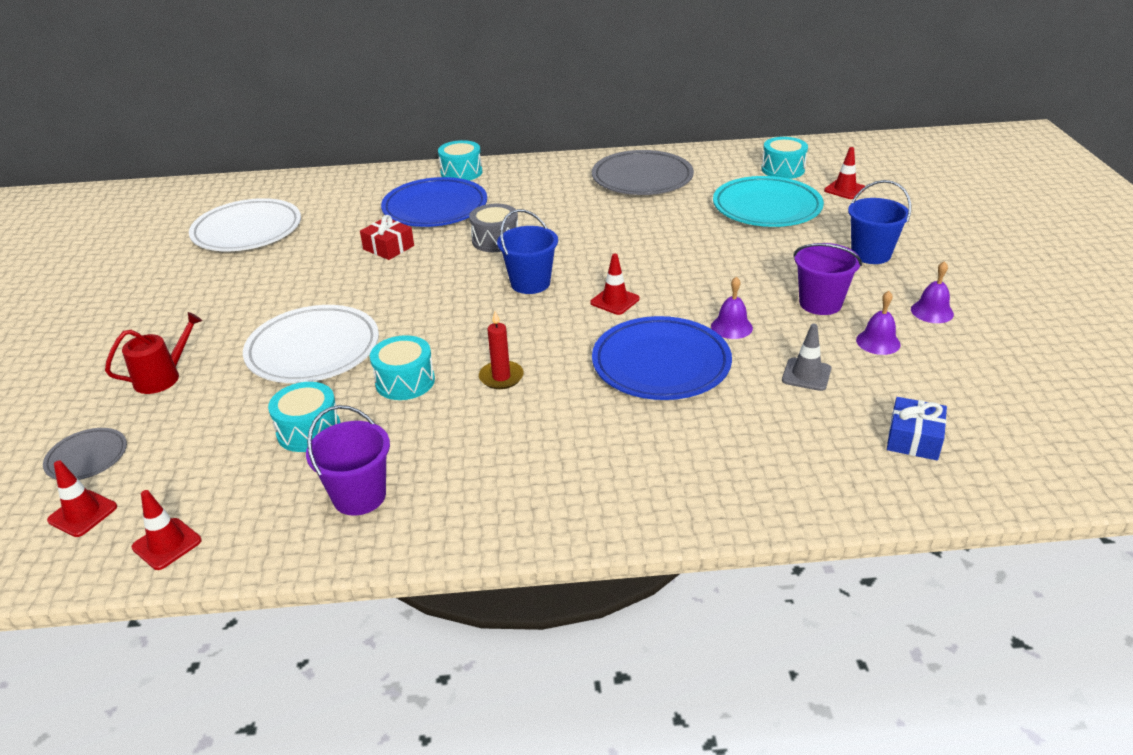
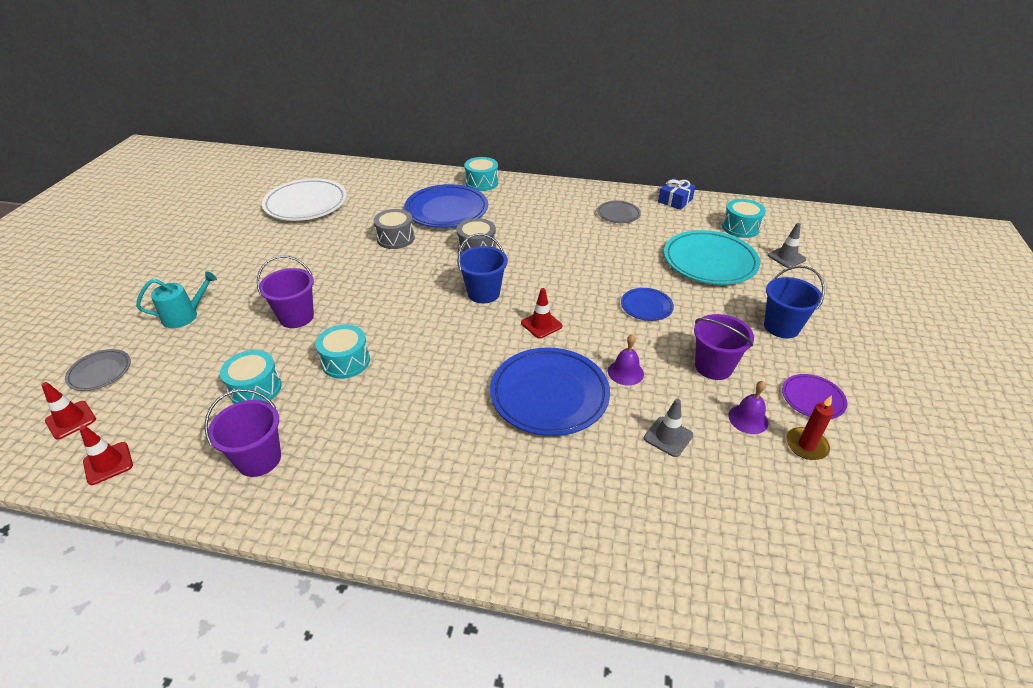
camera: 15 degrees right, 5 degrees up
red watering can [105,312,203,394] -> turquoise watering can [136,271,217,328]
white plate [243,305,379,383] -> purple bucket [257,255,314,328]
red gift [360,215,414,260] -> grey drum [373,209,415,249]
red candle [479,311,524,389] -> red candle moved to [786,395,834,460]
grey plate [592,150,694,195] -> grey plate [597,201,641,223], size x0.51
red traffic cone [824,147,865,199] -> grey traffic cone [768,223,806,268]
blue gift [887,397,947,460] -> blue gift moved to [658,178,696,210]
purple bell [911,261,954,323] -> purple plate [782,374,847,419]
none -> blue plate [621,288,674,321]

